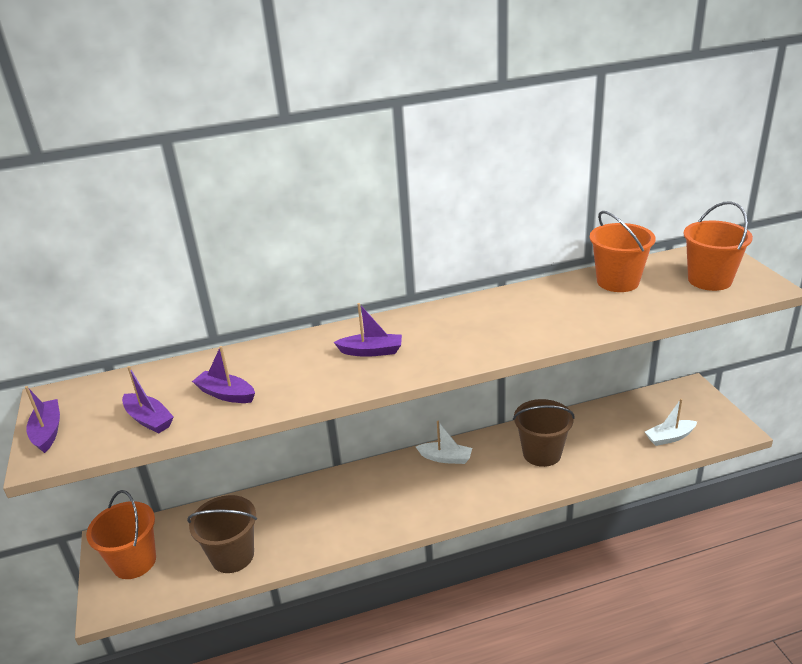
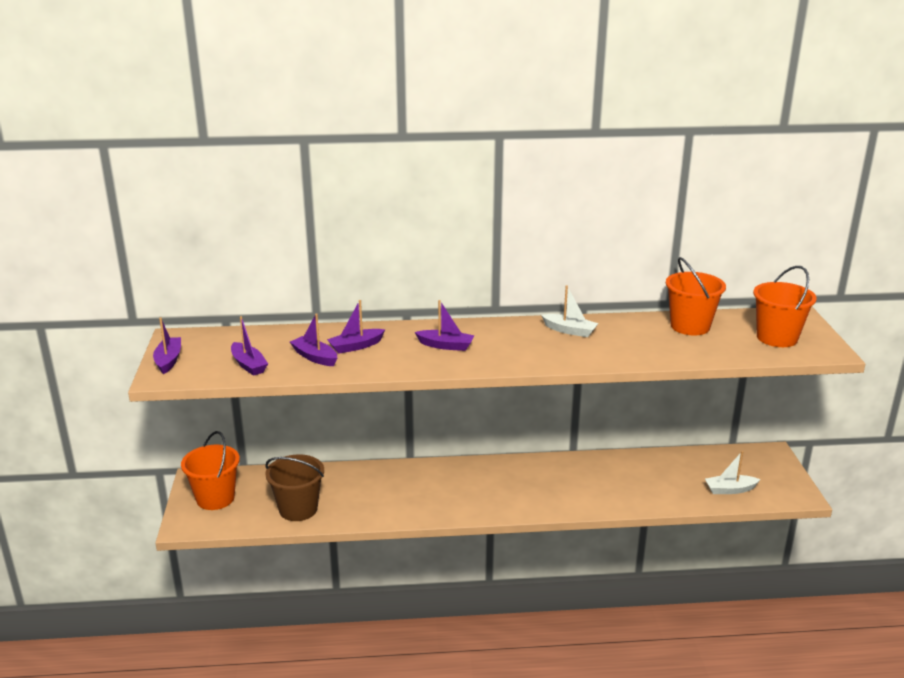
camera: 10 degrees right, 5 degrees down
white boat [416,421,472,464] -> white boat moved to [541,285,599,337]
brown bucket [513,399,575,467] -> none
none -> purple boat [327,300,385,354]

